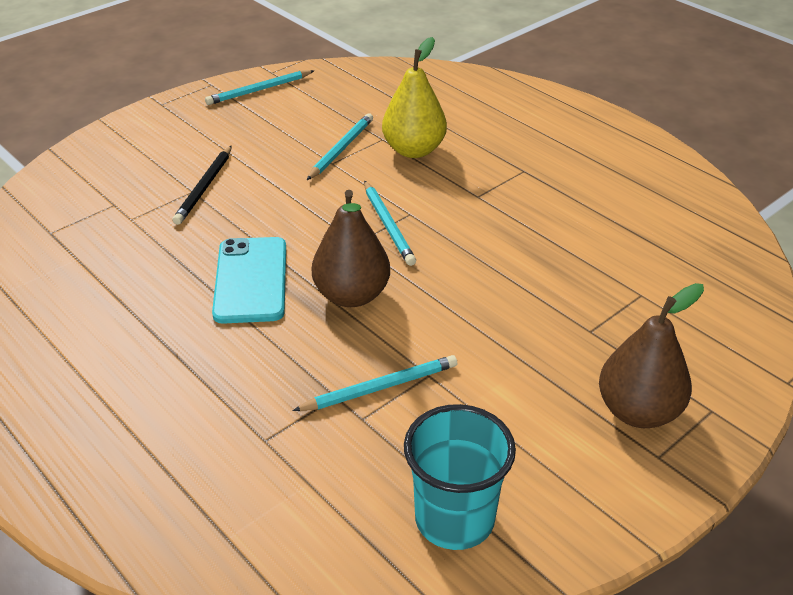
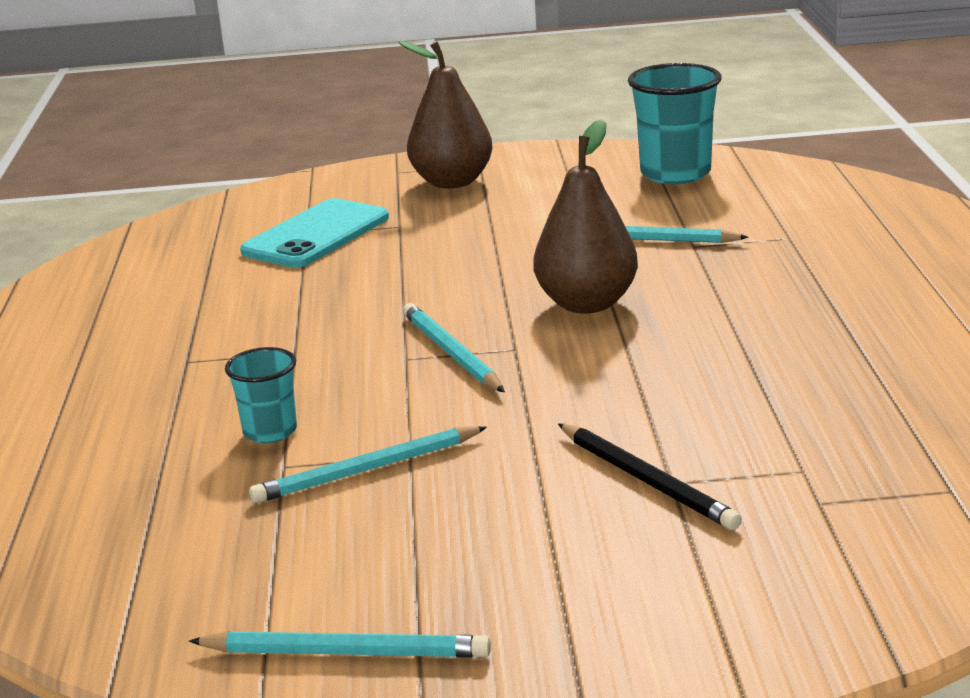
camera: 140 degrees left, 15 degrees down
black pencil [172,146,232,225] -> black pencil turned 90 degrees clockwise [558,424,742,530]
turquoise phone [212,237,286,324] -> turquoise phone moved to [240,198,389,267]
turquoise pencil [364,181,416,266] -> turquoise pencil turned 45 degrees counterclockwise [403,303,505,392]
yellow pear [382,37,447,158] -> turquoise cup [225,347,297,443]

